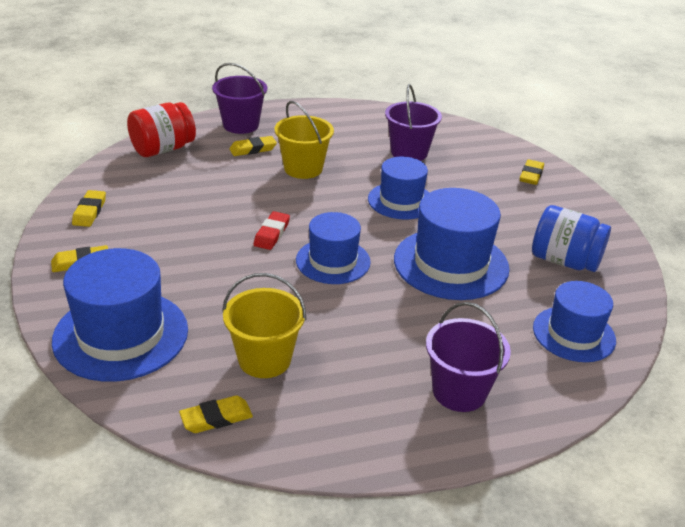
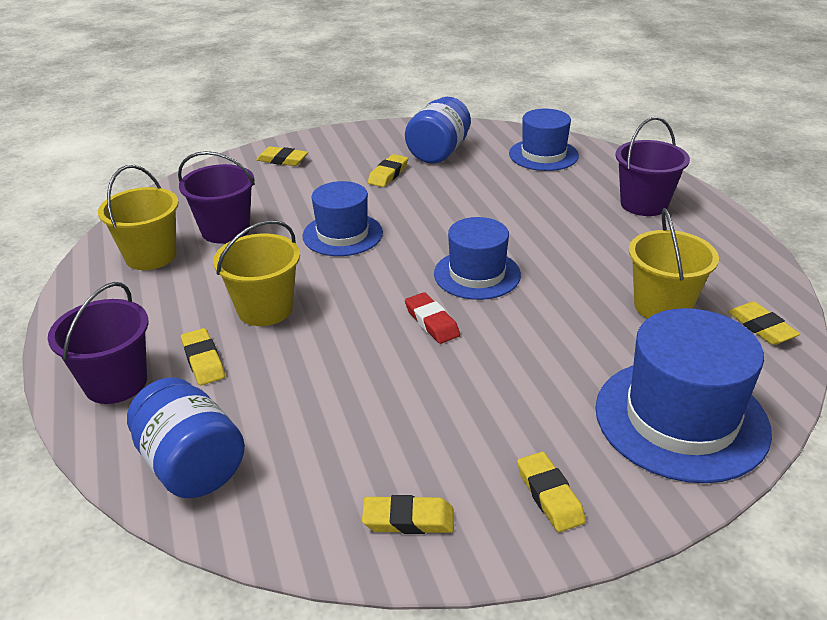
camera: 90 degrees left, 0 degrees up
red jar [127,102,196,157] -> blue jar [127,378,245,498]
red eraser [253,211,290,250] -> red eraser turned 45 degrees clockwise [405,292,460,344]
blue hat [394,188,510,300] -> none
none -> yellow bucket [98,165,179,270]
none -> yellow eraser [368,154,408,187]

